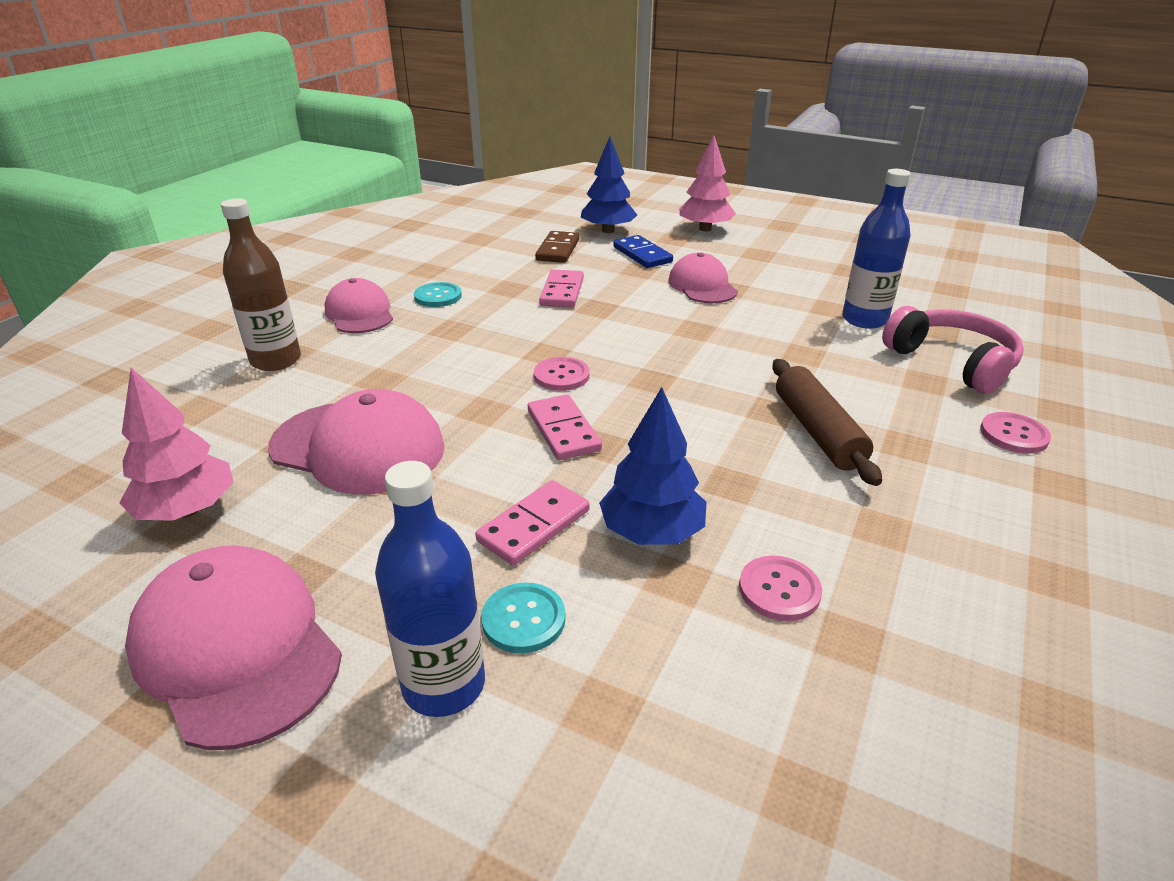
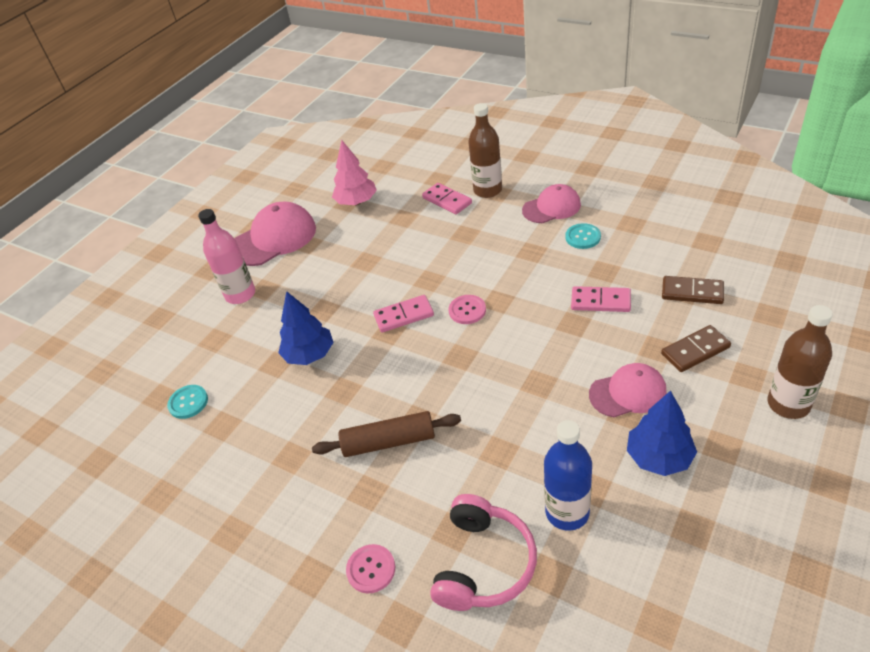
camera: 100 degrees right, 10 degrees up
pink cap [268,389,445,495] -> none
blue bottle [375,461,485,717] -> pink bottle [198,209,255,304]
pink domino [475,480,590,565] -> pink domino moved to [422,183,472,214]
turquoise button [481,582,566,653] -> turquoise button moved to [167,385,208,419]
blue tree [581,136,637,233] -> blue tree moved to [627,391,697,476]
blue domino [613,235,673,268] -> brown domino [661,325,731,372]
pink tree [679,135,736,231] -> brown bottle [767,305,833,419]
pink button [739,556,822,621] -> none
pink headphones [882,306,1024,394] -> pink headphones turned 45 degrees counterclockwise [430,494,537,611]

